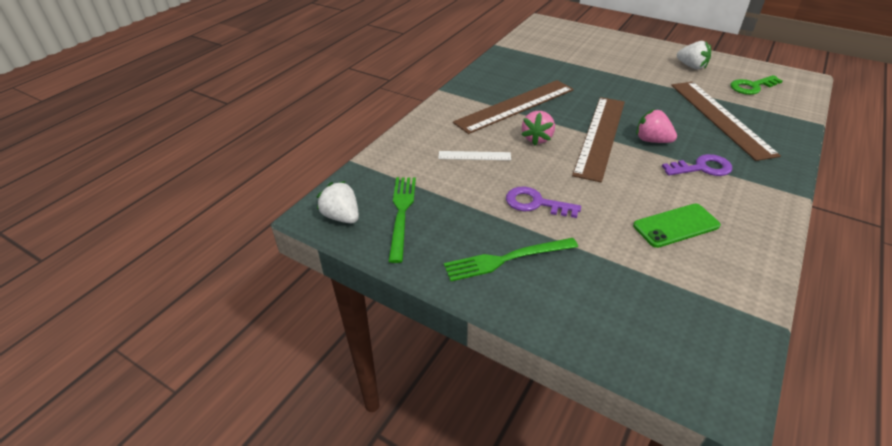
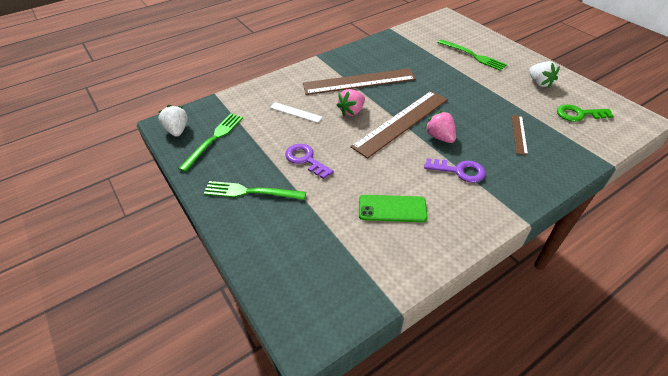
camera: 25 degrees right, 5 degrees up
brown ruler [671,82,781,161] -> brown ruler [512,115,528,155], size x0.46
none -> green fork [437,39,507,71]

